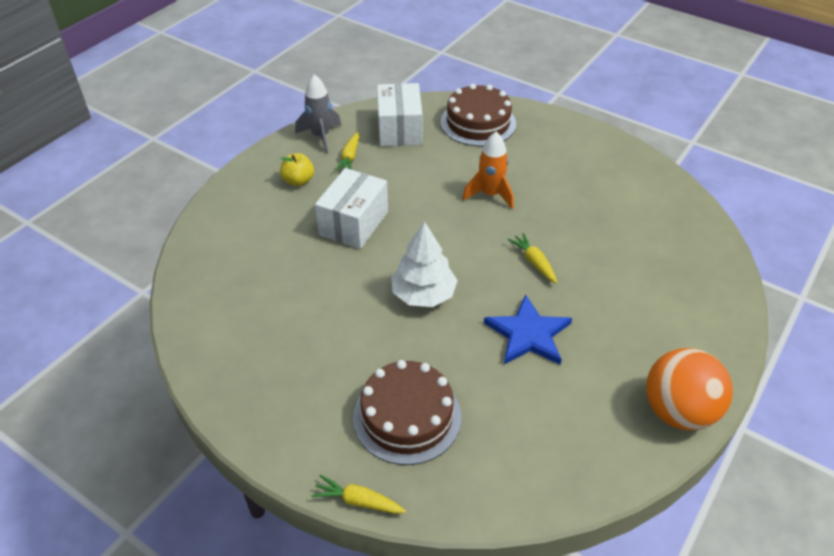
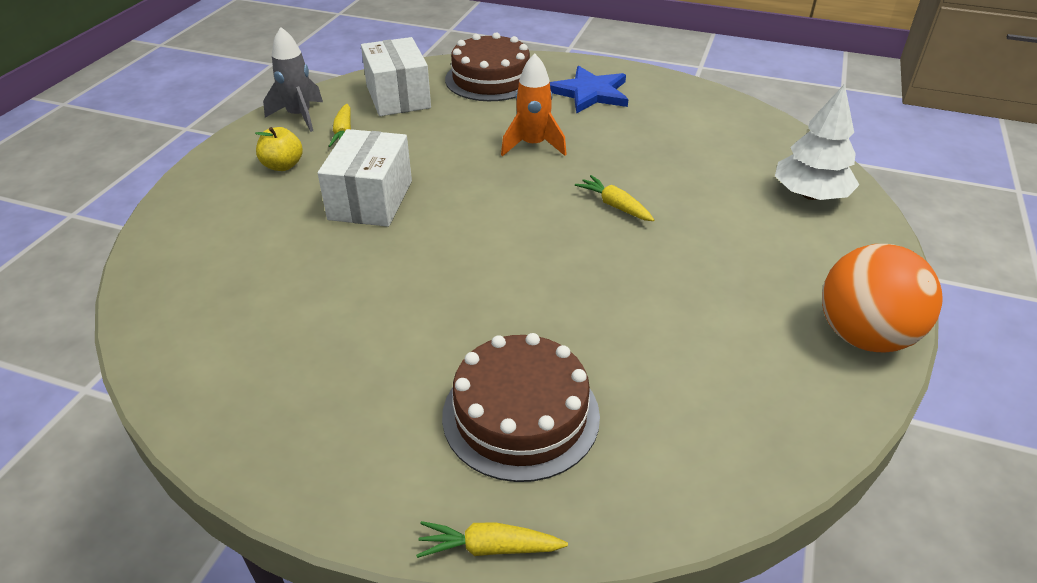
camera: 15 degrees left, 5 degrees down
white tree [391,221,458,307] -> white tree moved to [775,84,859,200]
blue star [484,294,572,365] -> blue star moved to [550,66,628,114]

